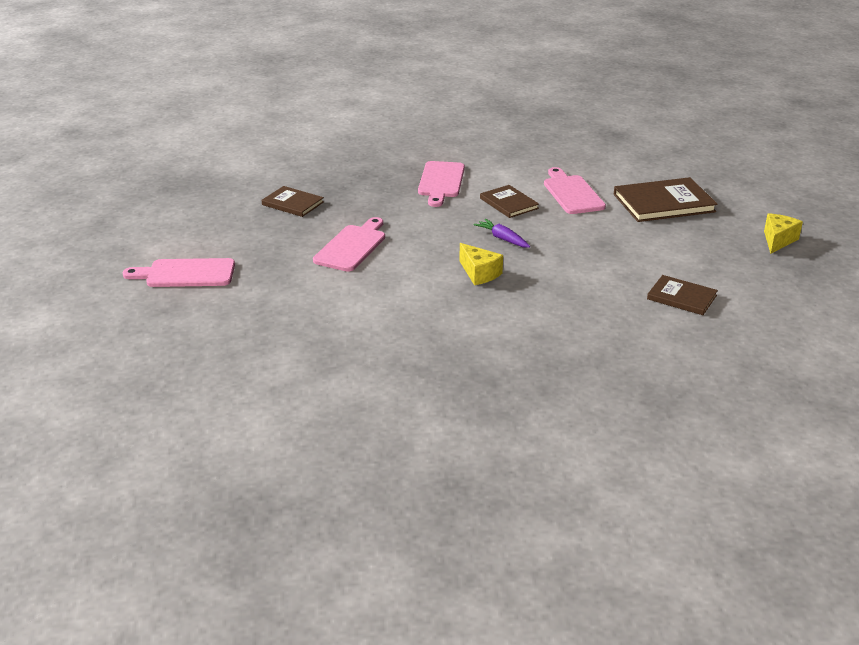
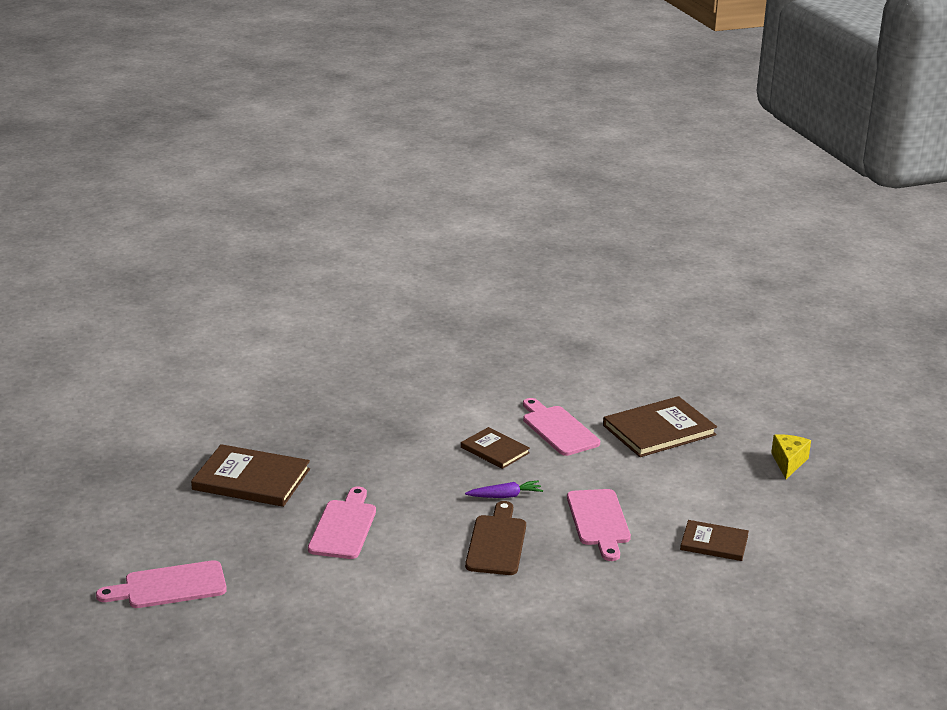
camera: 15 degrees left, 5 degrees down
brown book [262,186,324,217] -> brown book [191,444,310,507], size x1.67
pink cutting board [418,161,465,207] -> pink cutting board moved to [567,489,631,561]
yellow cheese [459,243,503,285] -> brown cutting board [465,501,526,575]
purple carrot [473,219,530,248] -> purple carrot turned 135 degrees clockwise [465,481,543,498]

